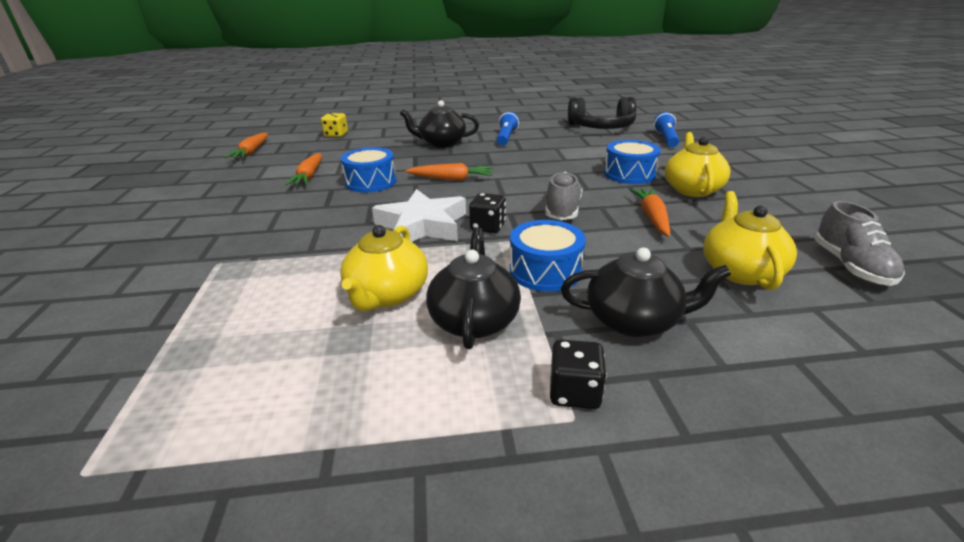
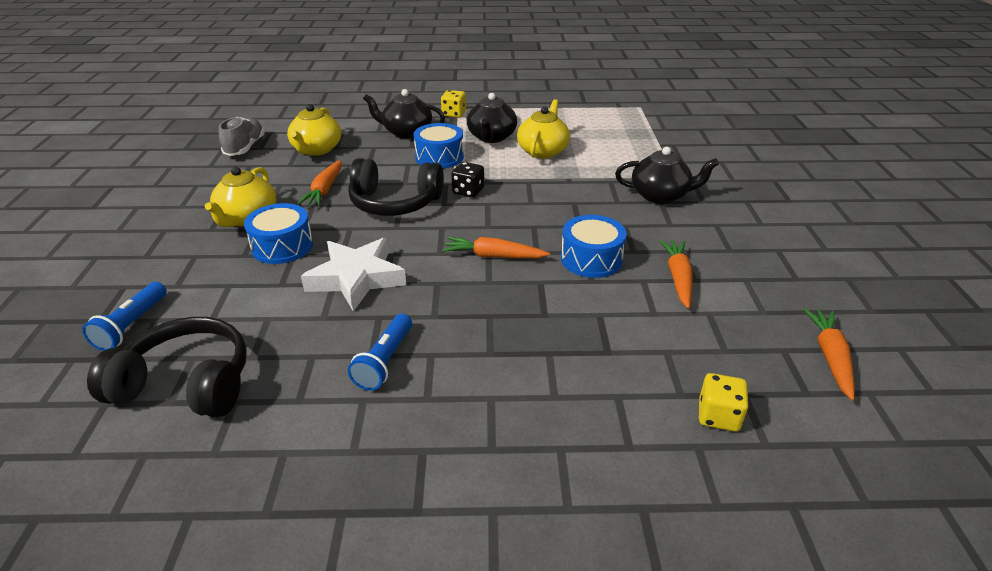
camera: 175 degrees left, 5 degrees up
white star [372,189,466,242] -> white star moved to [301,238,406,312]
black teapot [400,100,479,148] -> black teapot moved to [615,147,719,204]
grey shoe [545,172,582,220] -> black headphones [348,158,444,216]
black dice [550,340,607,409] -> yellow dice [441,90,466,118]

